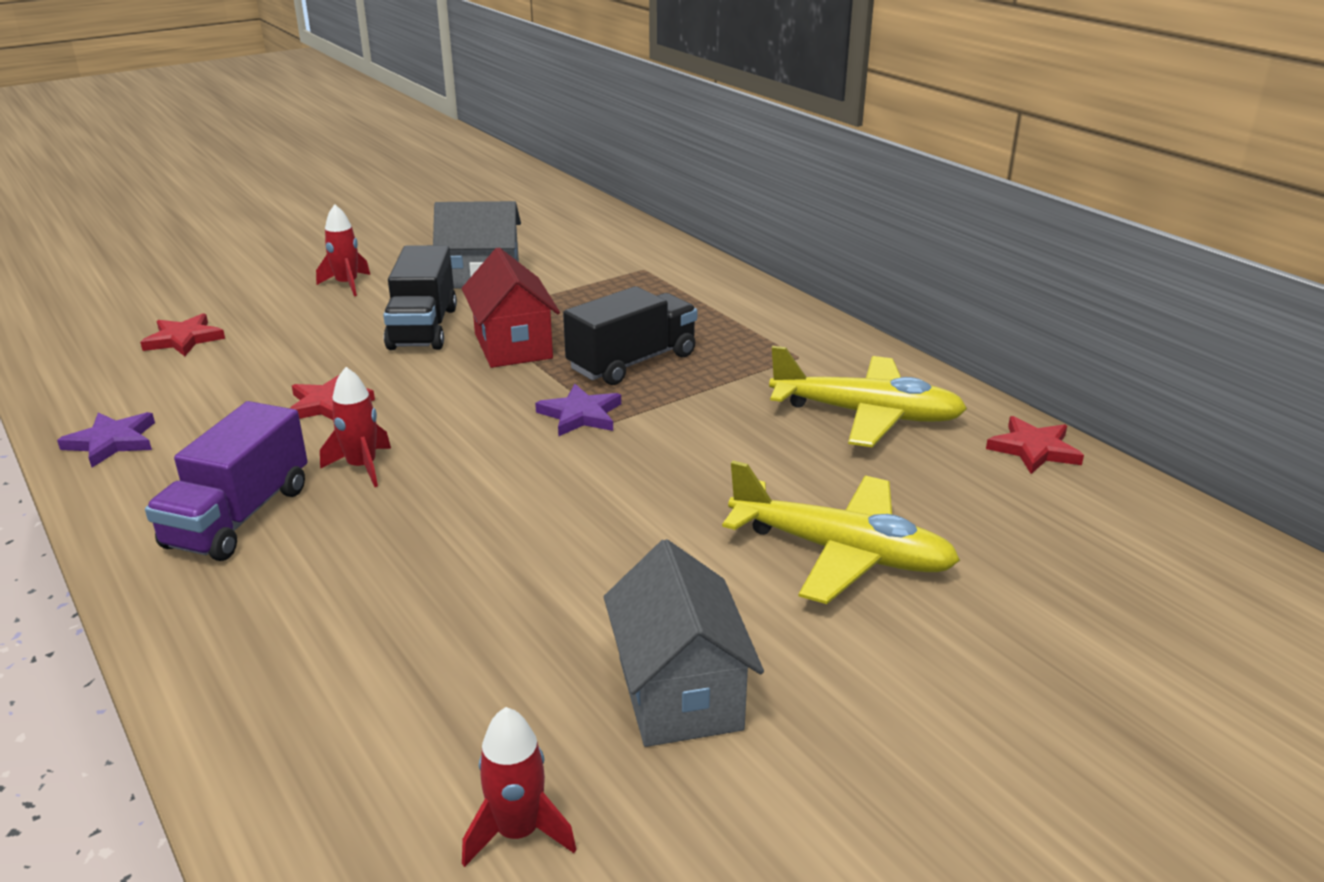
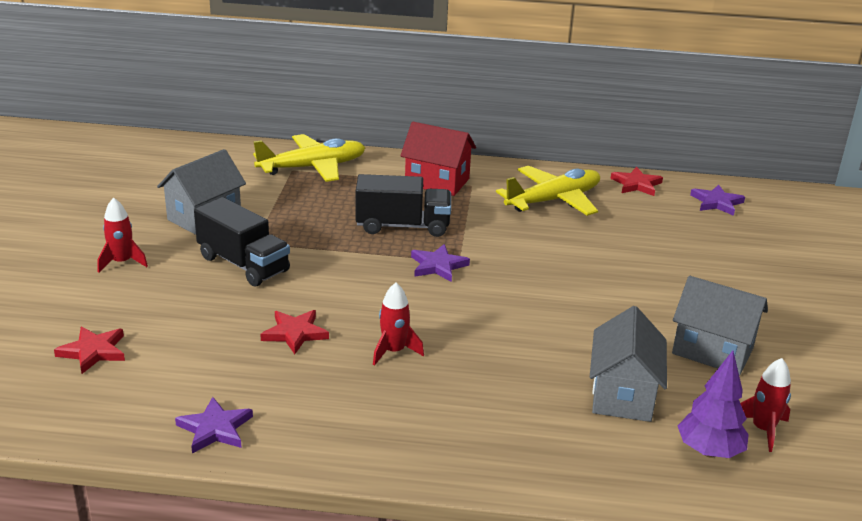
camera: 50 degrees left, 0 degrees up
purple truck [145,401,308,561] -> none
red house [462,248,560,368] -> red house moved to [400,122,476,196]
black truck [563,286,697,385] -> black truck turned 90 degrees clockwise [356,174,451,237]
yellow plane [722,461,960,604] -> yellow plane moved to [253,134,365,182]
none -> grey house [590,306,667,422]
none -> purple tree [678,351,749,458]
none -> purple star [690,185,745,216]

